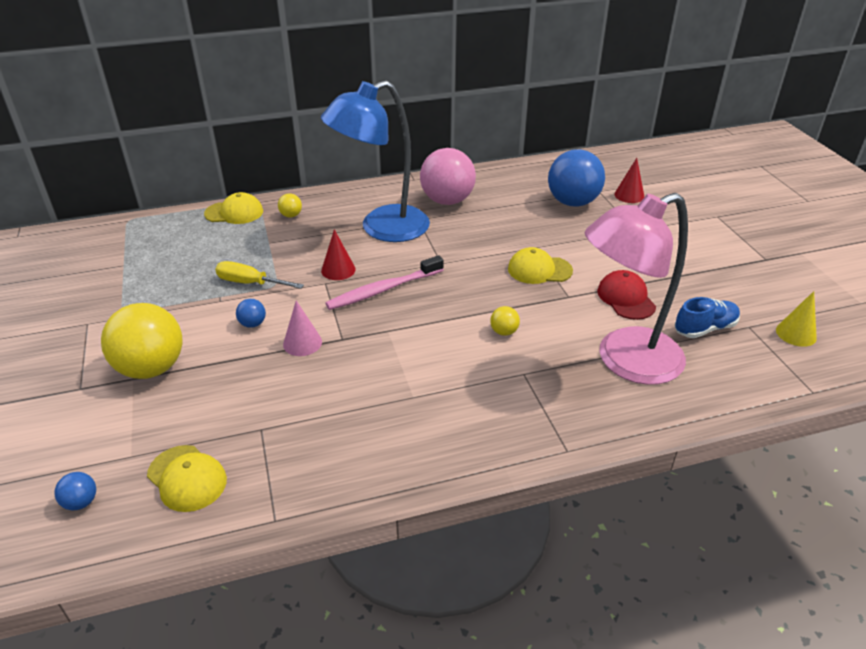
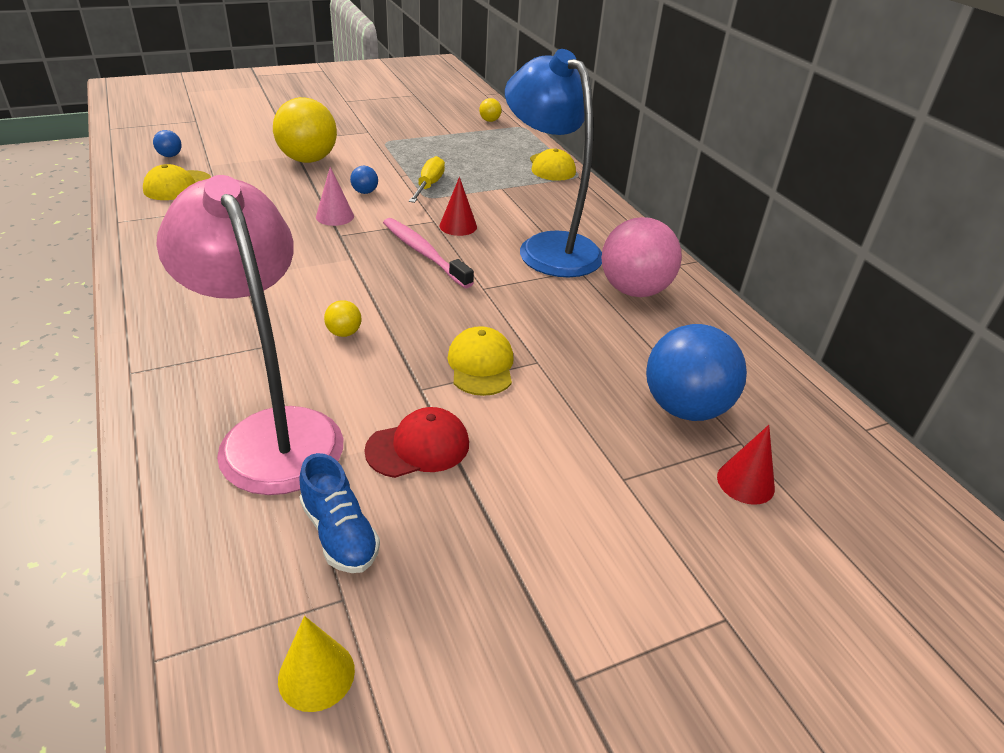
camera: 80 degrees right, 0 degrees up
yellow ball [278,193,302,218] -> yellow ball moved to [479,98,502,122]

